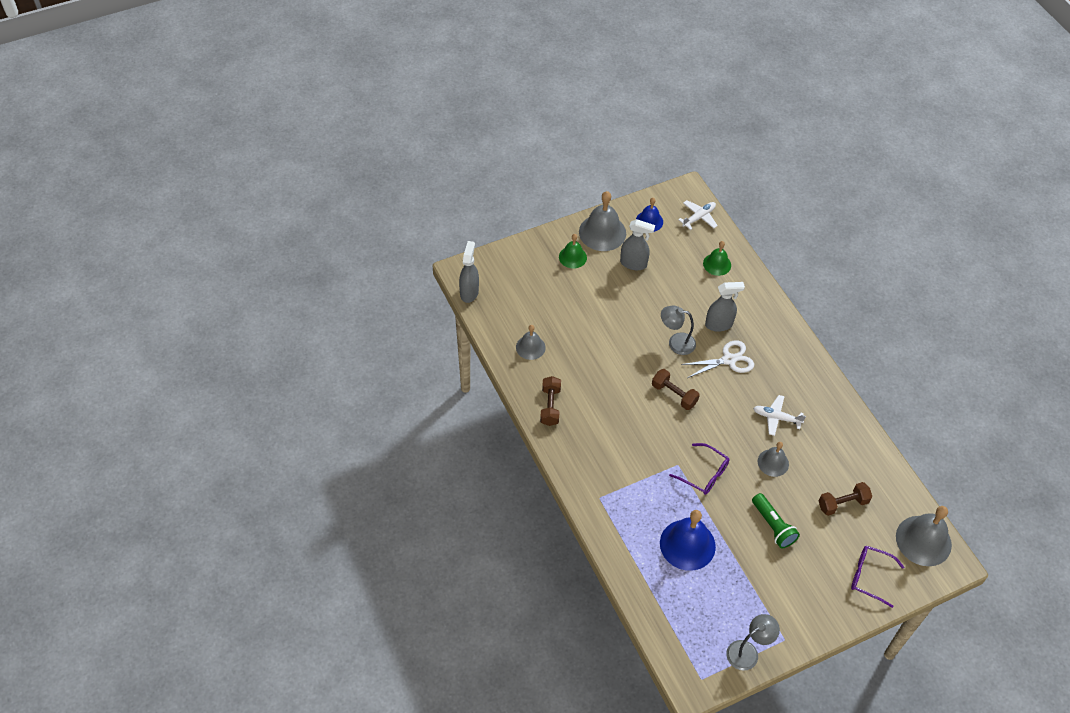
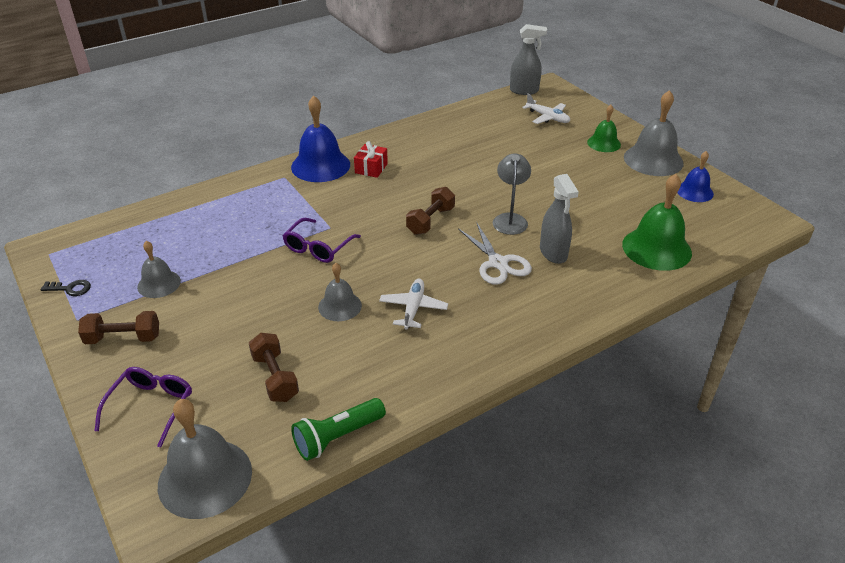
camera: 85 degrees right, 15 degrees down
grey bell [516,325,546,360] -> grey bell moved to [137,241,181,298]
brown dumbbell [540,376,561,426] -> brown dumbbell moved to [78,311,159,344]
grey spray bottle [620,219,655,270] -> none
blue bell [660,510,716,571] -> blue bell moved to [291,96,350,182]
white plane [678,200,718,230] -> white plane moved to [522,94,570,124]
green bell [703,241,731,276] -> green bell [622,174,692,271], size x1.71
grey lamp [726,614,780,671] -> black key [40,280,91,296]
green flashlight [752,493,800,548] -> green flashlight moved to [291,398,386,461]
none -> red gift [354,141,388,178]

